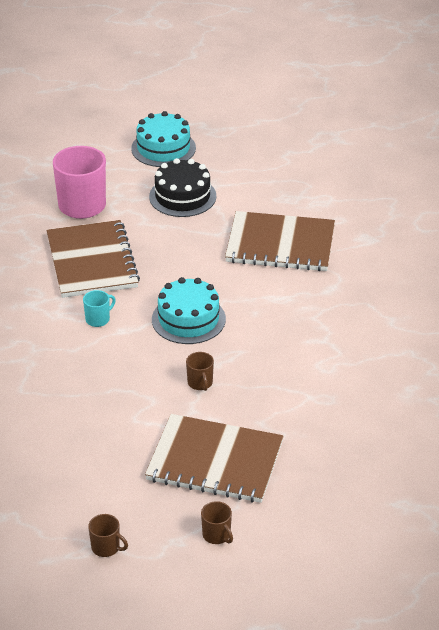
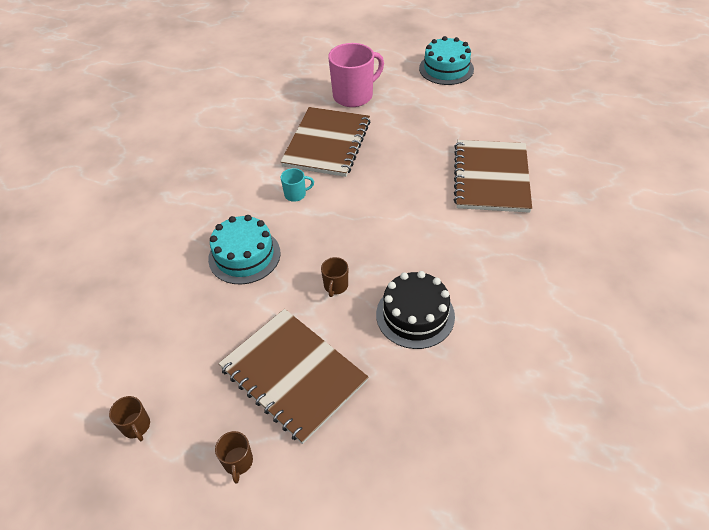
camera: 30 degrees right, 10 degrees up
black cake [149,158,216,217] -> black cake moved to [376,271,455,349]
turquoise cake [152,277,226,344] -> turquoise cake moved to [208,215,281,284]
brown notebook [225,211,335,271] -> brown notebook turned 60 degrees clockwise [454,140,532,213]

